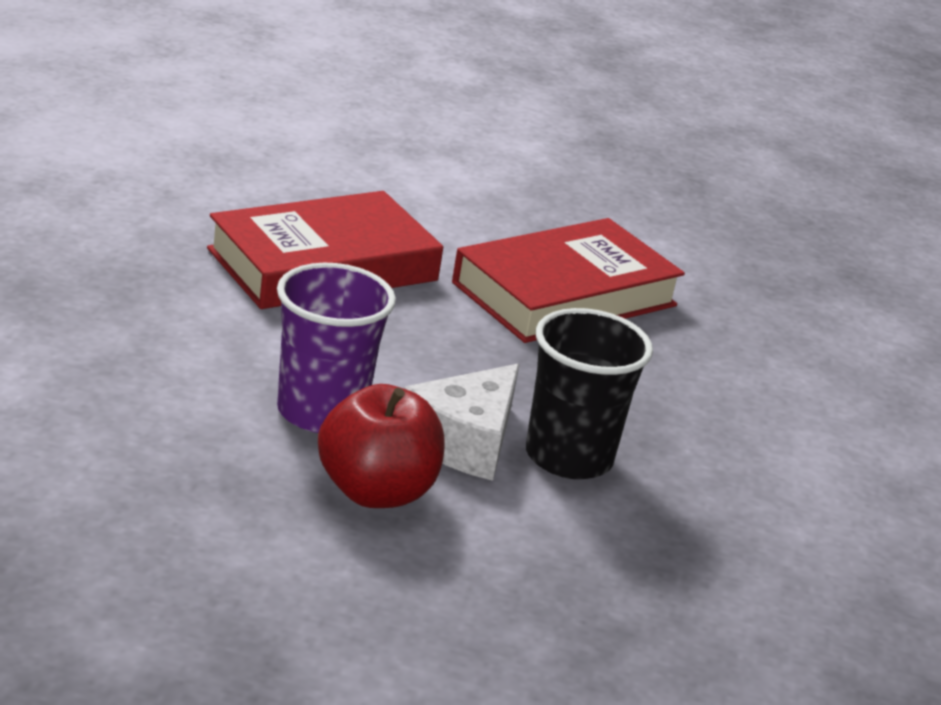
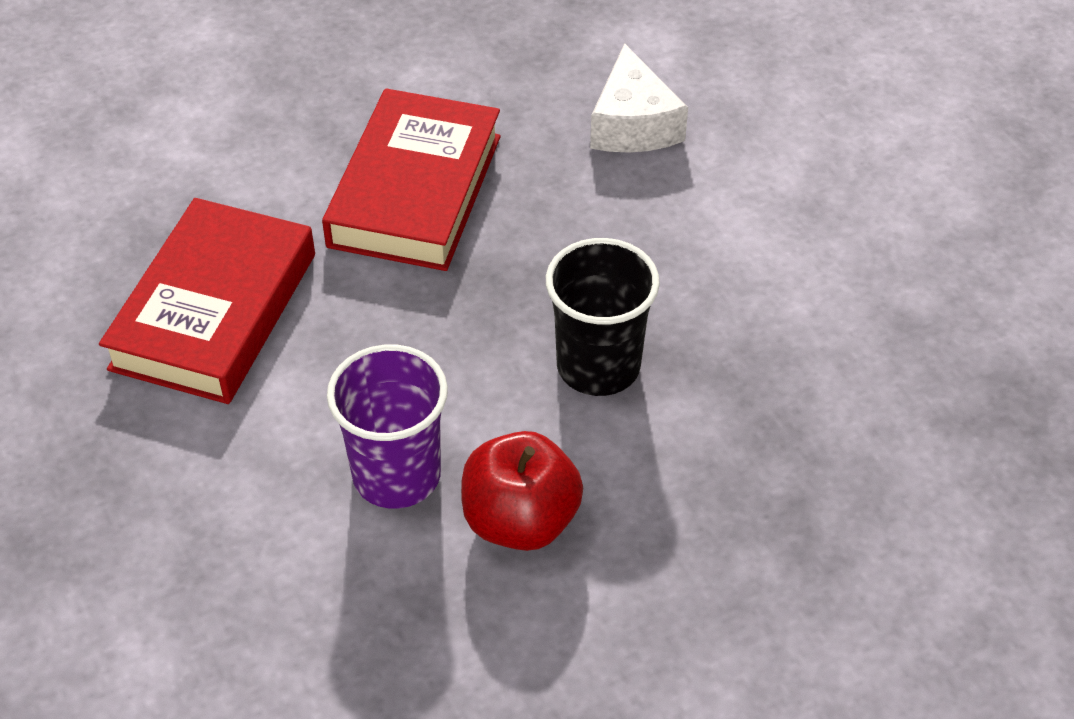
camera: 35 degrees left, 20 degrees up
white cheese [404,364,520,481] -> white cheese moved to [590,43,688,153]

